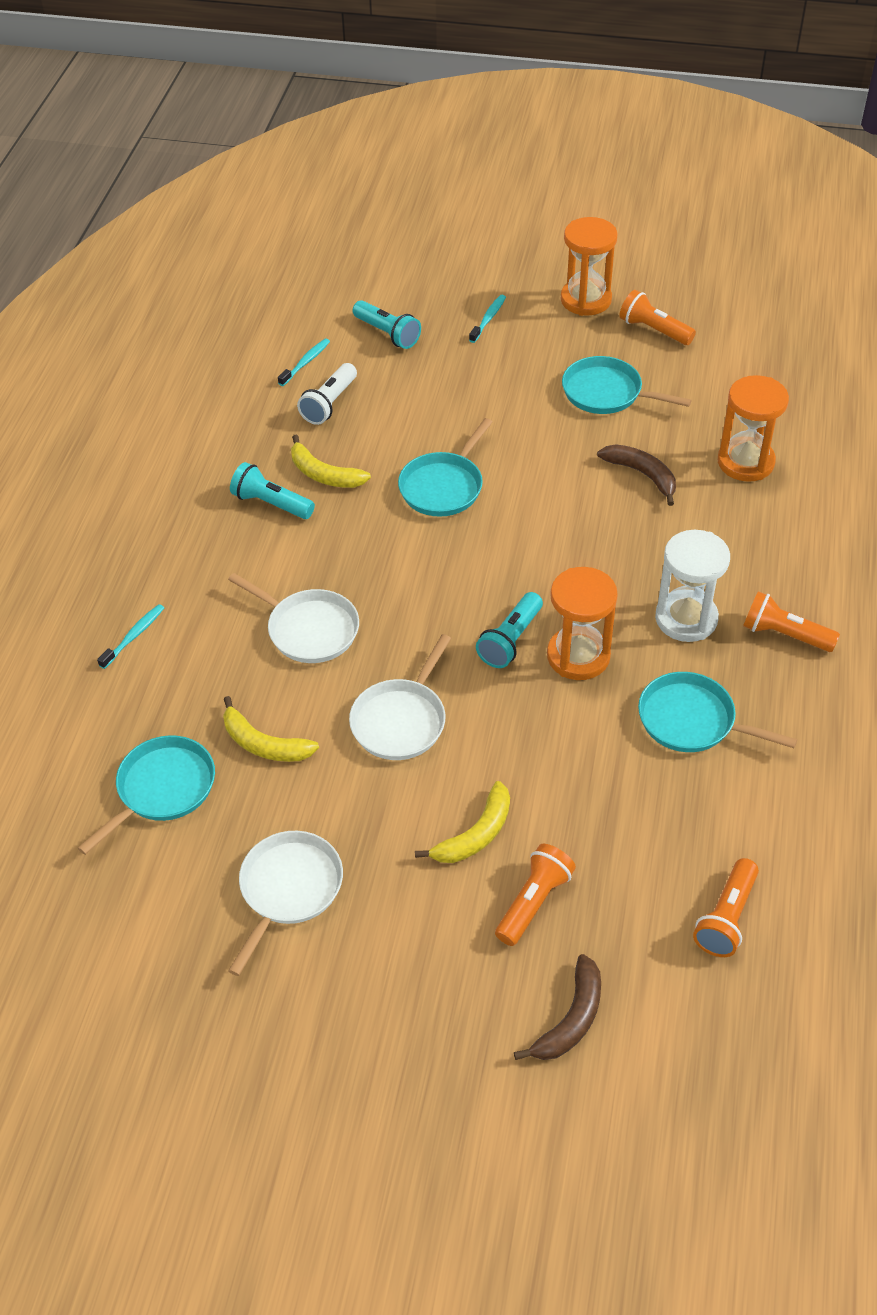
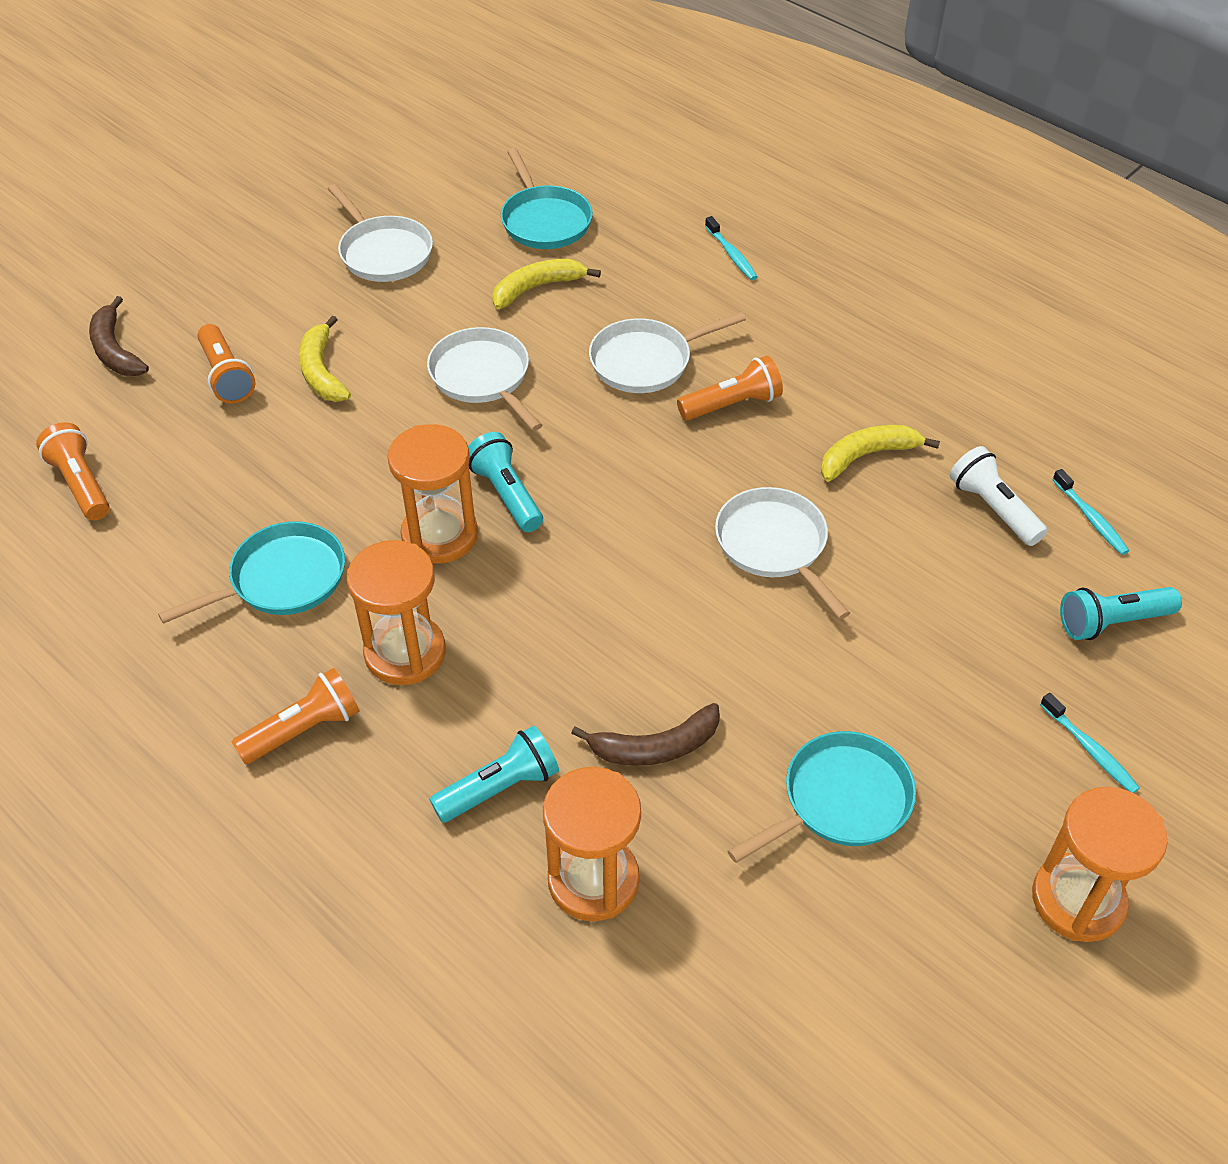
camera: 120 degrees right, 0 degrees up
turquoise flashlight [230,462,315,519] -> turquoise flashlight moved to [429,726,559,823]
turquoise pan [398,418,493,517] -> white pan [715,487,850,619]
orange flashlight [619,290,696,345] -> orange flashlight moved to [677,355,783,420]
white hourglass [655,530,730,642] -> orange hourglass [347,540,446,685]

